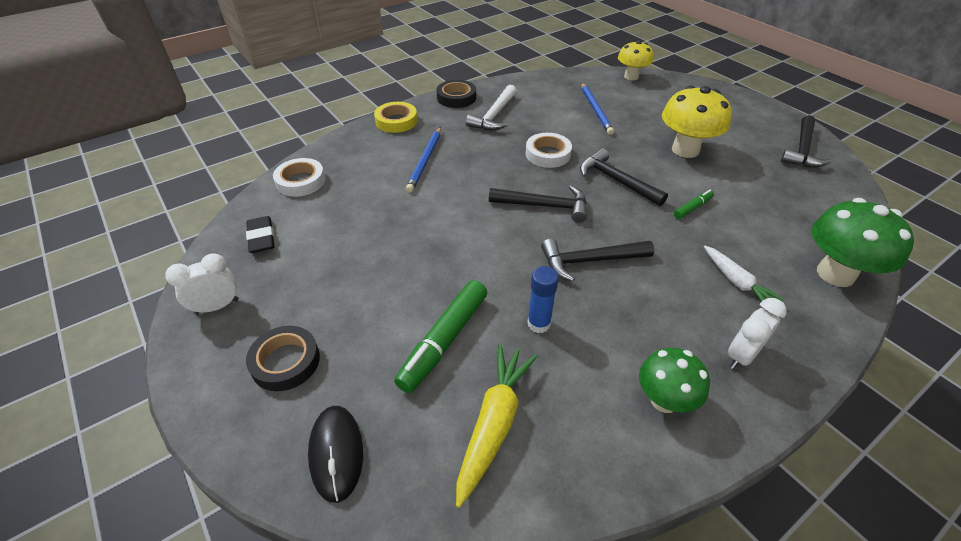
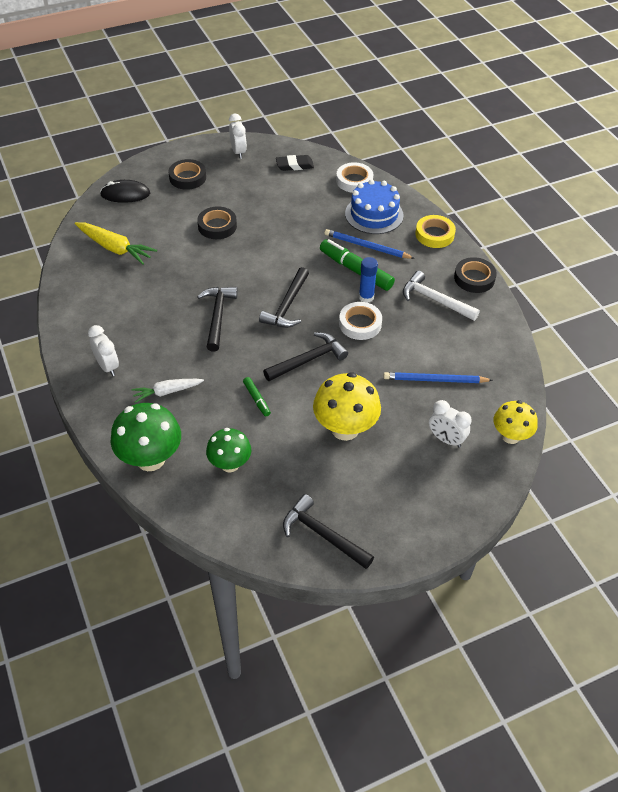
camera: 100 degrees right, 5 degrees up
green marker [394,280,487,393] -> green marker moved to [320,239,395,291]
blue glue stick [527,266,559,333] -> blue glue stick moved to [359,257,378,303]
green mushroom [639,348,710,413] -> green mushroom moved to [206,428,251,472]
none -> black tape [197,206,237,239]
none -> blue cake [345,179,404,234]
none -> white clock [429,400,472,448]

